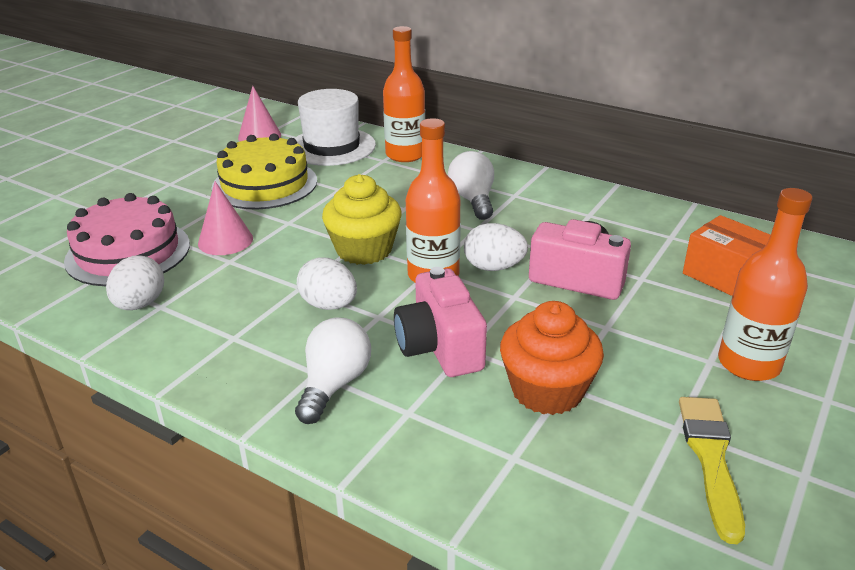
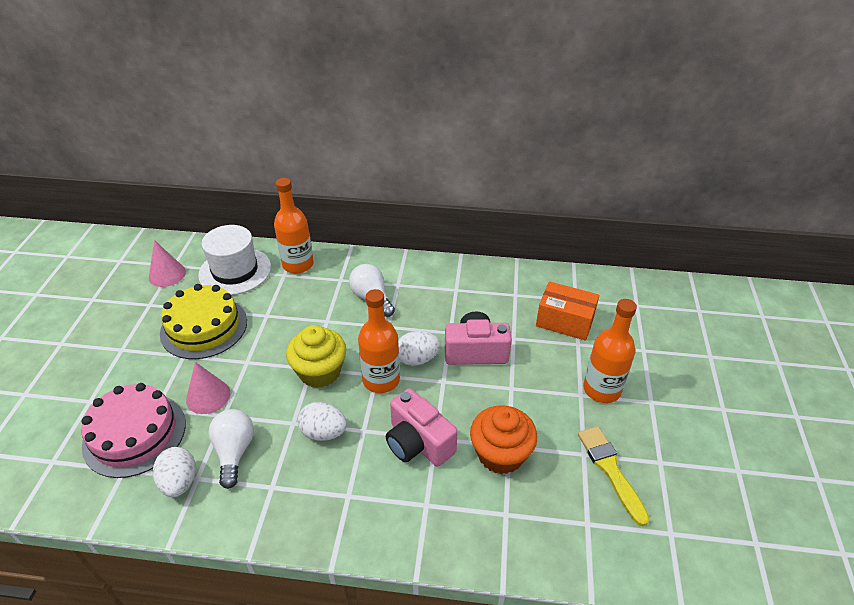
camera: 25 degrees left, 10 degrees up
white light bulb [295,318,371,424] -> white light bulb moved to [208,409,254,489]

